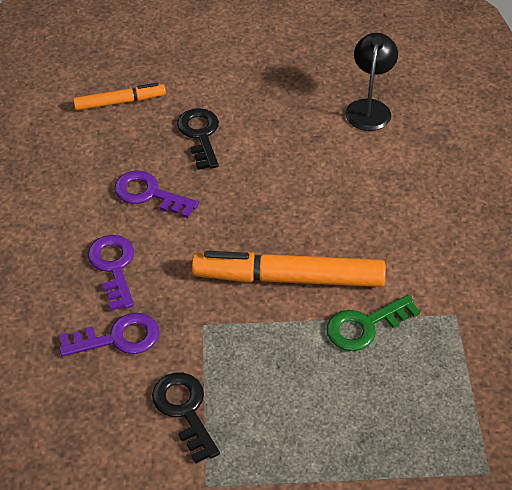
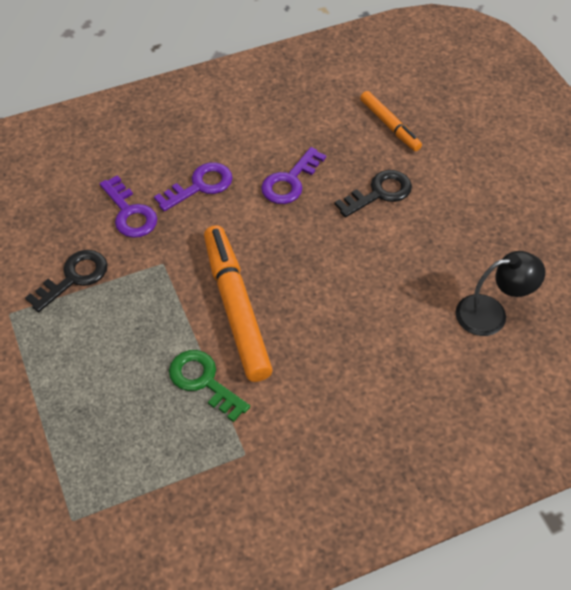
camera: 70 degrees right, 5 degrees up
purple key [114,171,199,218] -> purple key turned 150 degrees counterclockwise [261,147,326,204]

